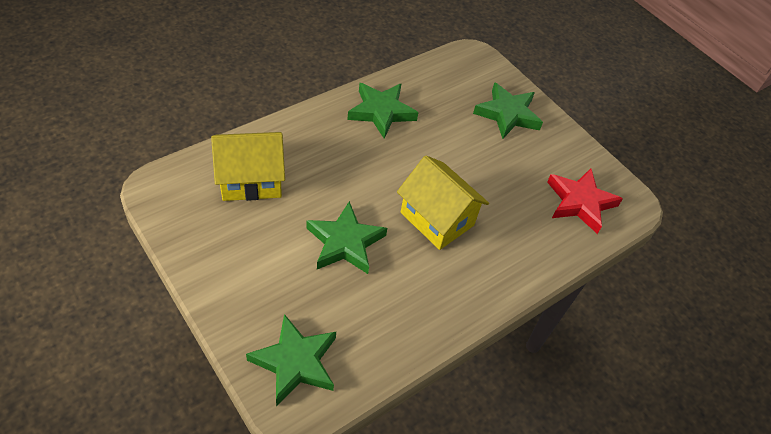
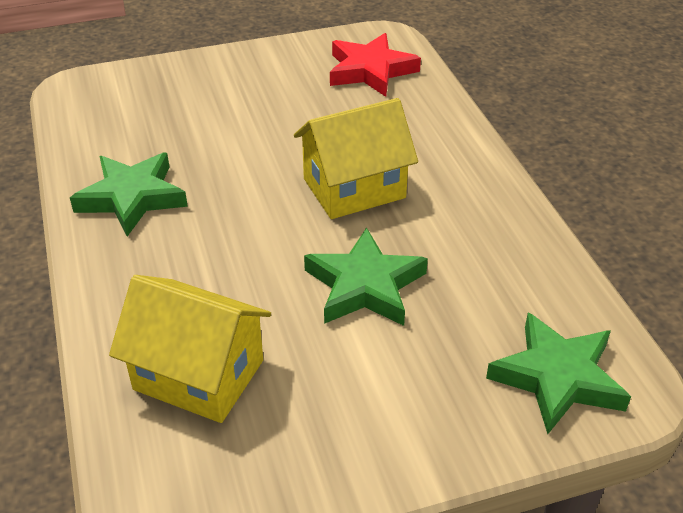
camera: 65 degrees left, 10 degrees down
yellow house [211,132,285,201] -> yellow house turned 75 degrees counterclockwise [109,275,271,423]
green star [473,82,543,139] -> none

